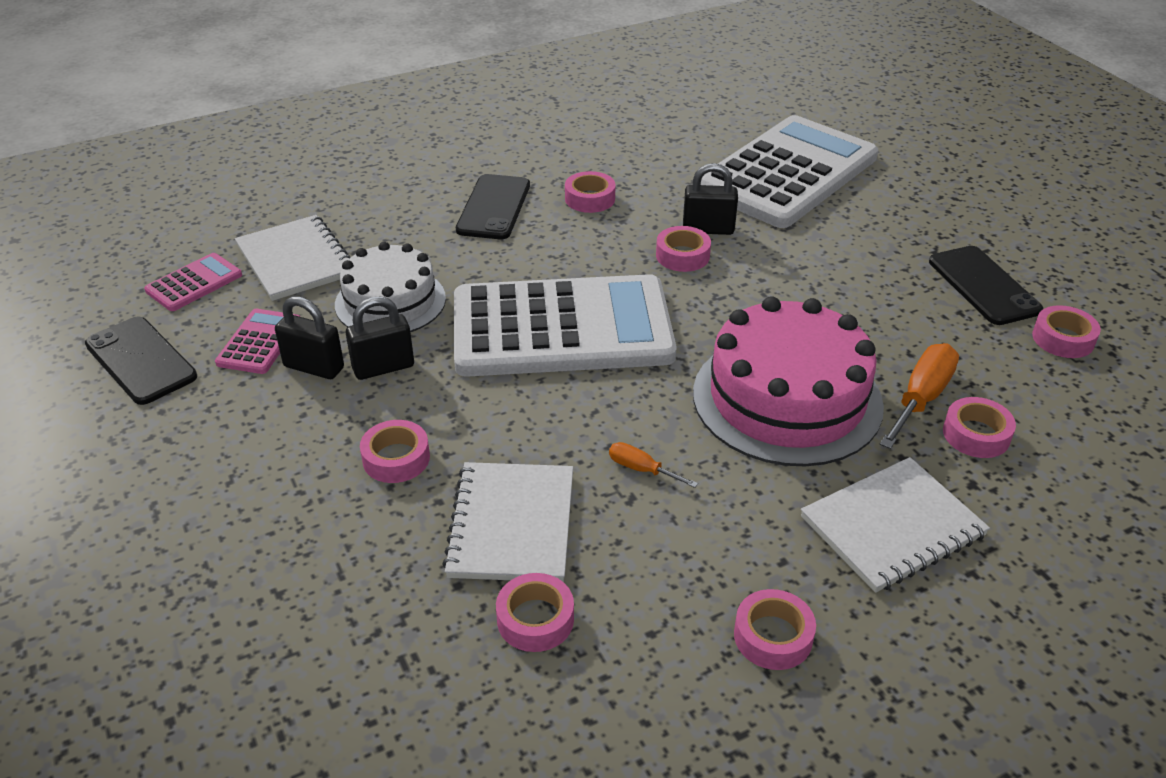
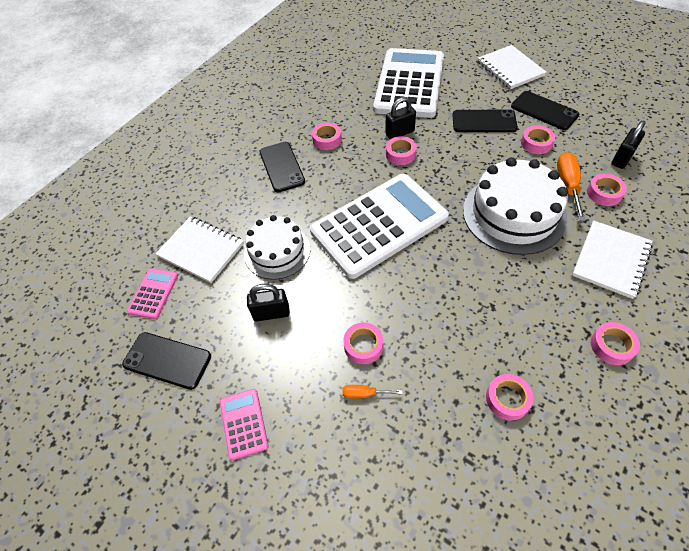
camera: 25 degrees left, 15 degrees up
pink calculator [215,309,300,374] -> pink calculator moved to [220,389,268,460]
black padlock [346,296,414,380] -> black padlock moved to [611,120,646,169]
white notebook [442,462,573,582] -> white notebook moved to [477,45,547,89]
orange screwdriver [609,442,698,488] -> orange screwdriver moved to [343,385,403,399]
pink cake [693,296,884,466] -> white cake [463,157,568,255]
pink tape [1032,305,1101,358] -> pink tape moved to [521,125,555,154]
none -> black phone [452,109,518,132]

